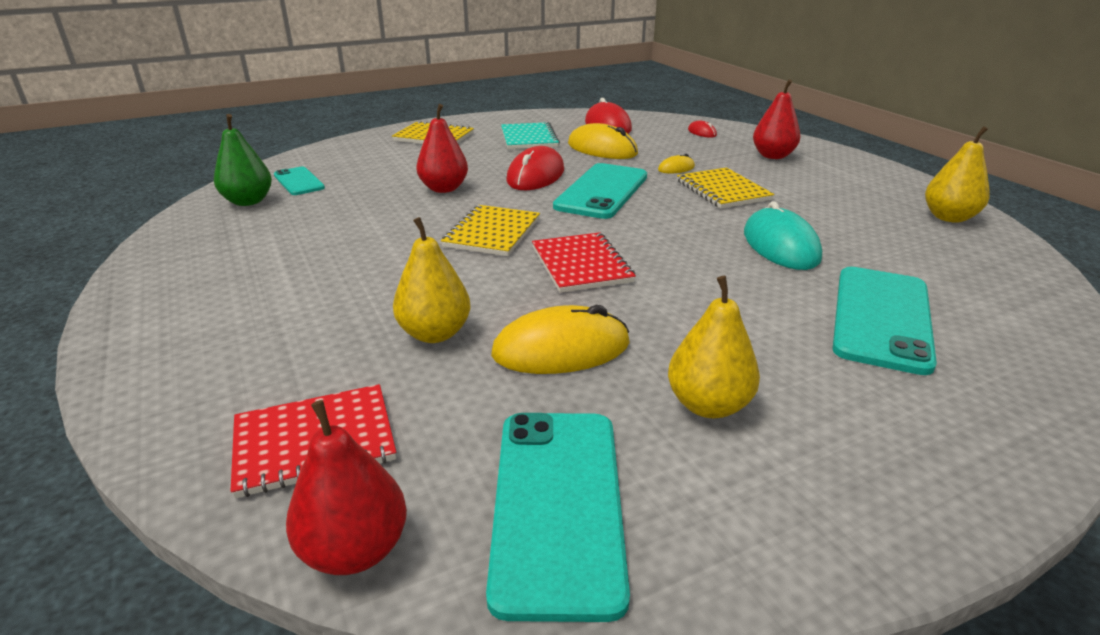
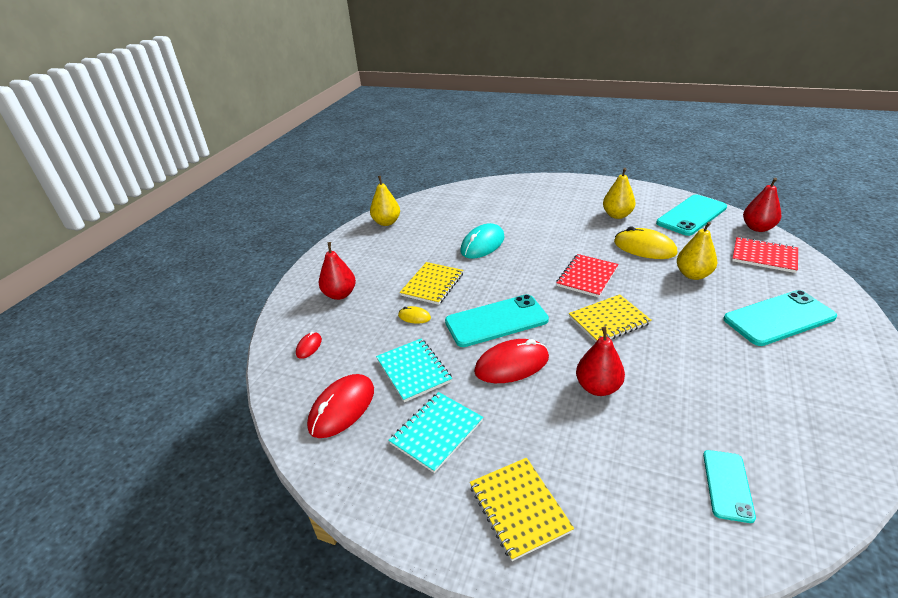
camera: 130 degrees left, 5 degrees up
green pear [214,114,272,206] -> none
yellow mouse [568,123,638,159] -> turquoise notebook [376,338,452,402]
turquoise phone [833,267,937,375] -> turquoise phone moved to [723,290,837,346]

